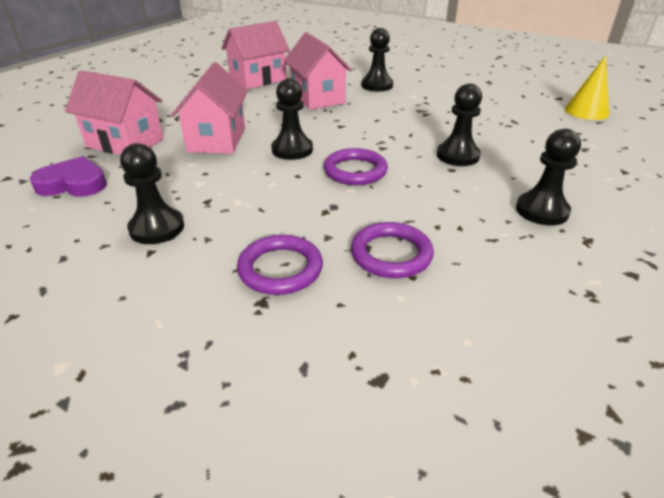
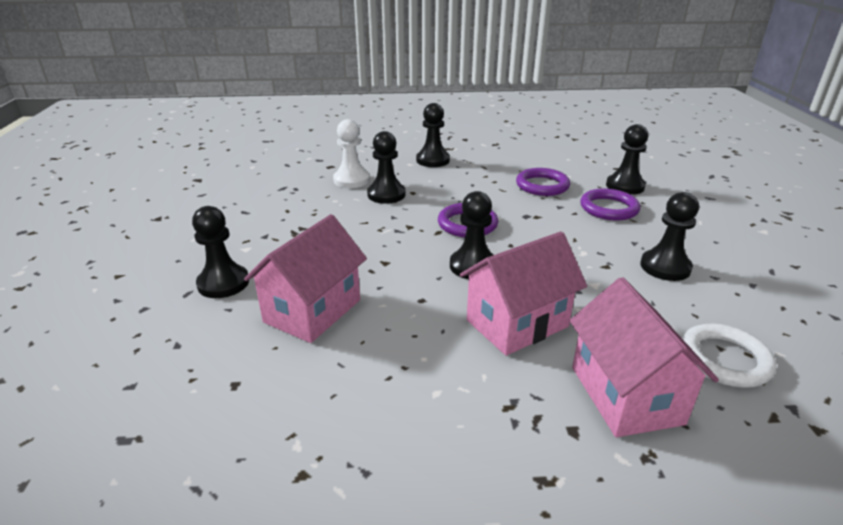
camera: 125 degrees left, 5 degrees down
purple heart [30,156,107,197] -> white ring [682,324,776,388]
pink house [222,21,290,89] -> none
yellow cone [565,55,609,120] -> none
none -> white pawn [333,119,370,188]
none -> black pawn [606,124,648,195]

